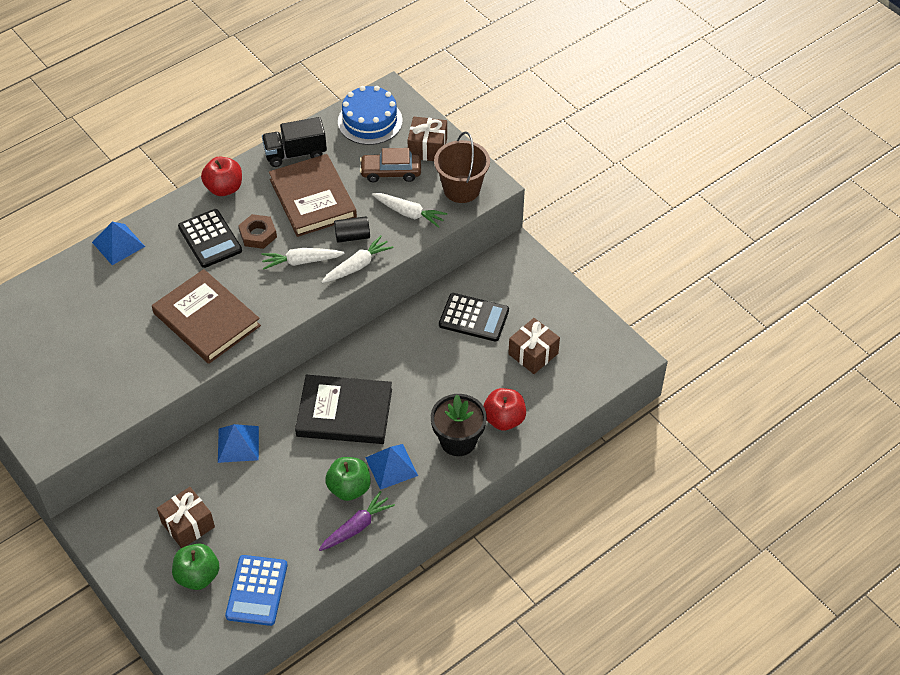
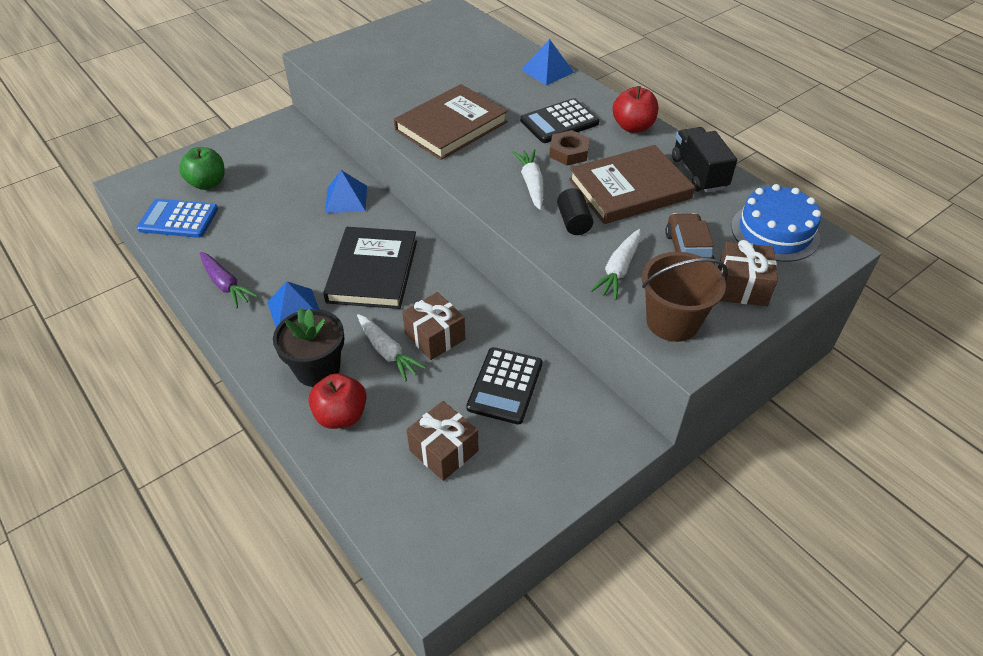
camera: 90 degrees right, 5 degrees down
brown gift [157,487,215,548] -> brown gift moved to [402,292,465,360]
white carrot [322,235,394,283] -> white carrot moved to [357,314,427,382]
green apple [325,457,371,501] -> none

